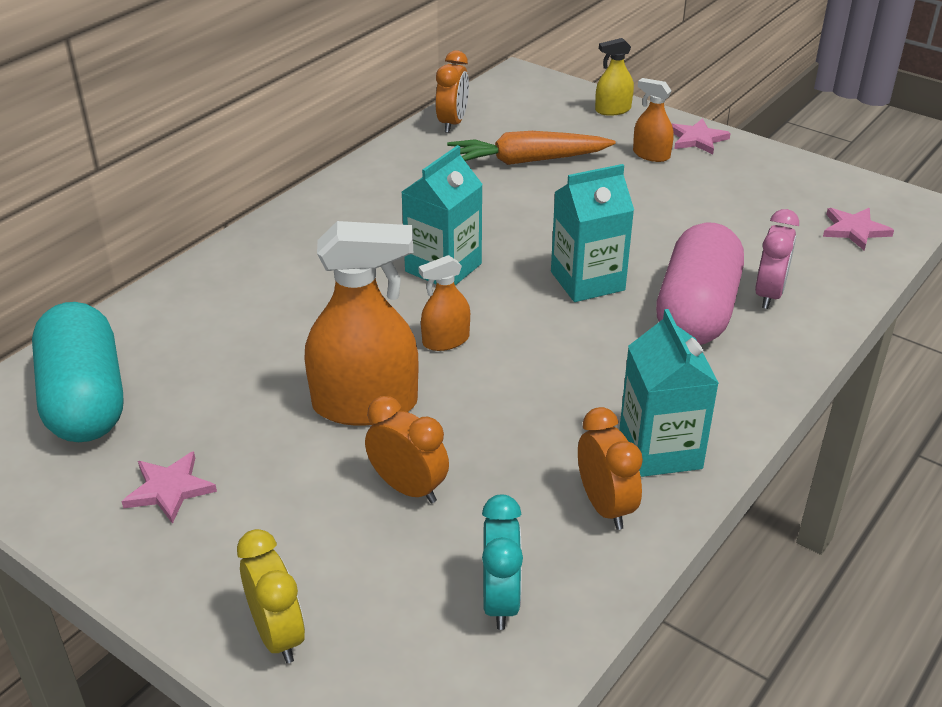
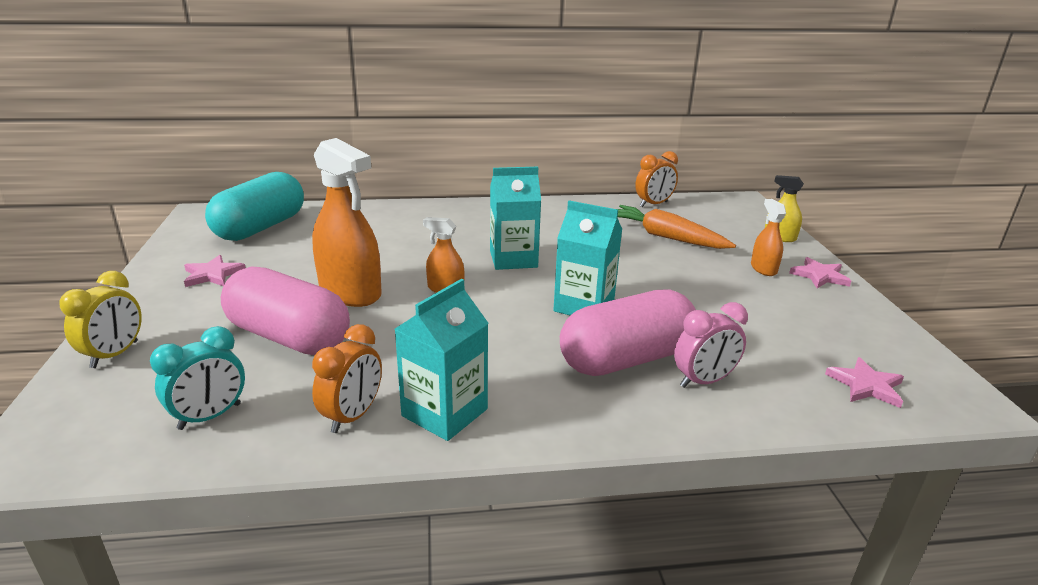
camera: 45 degrees right, 10 degrees down
orange clock [365,396,449,503] -> pink capsule [221,266,350,355]

